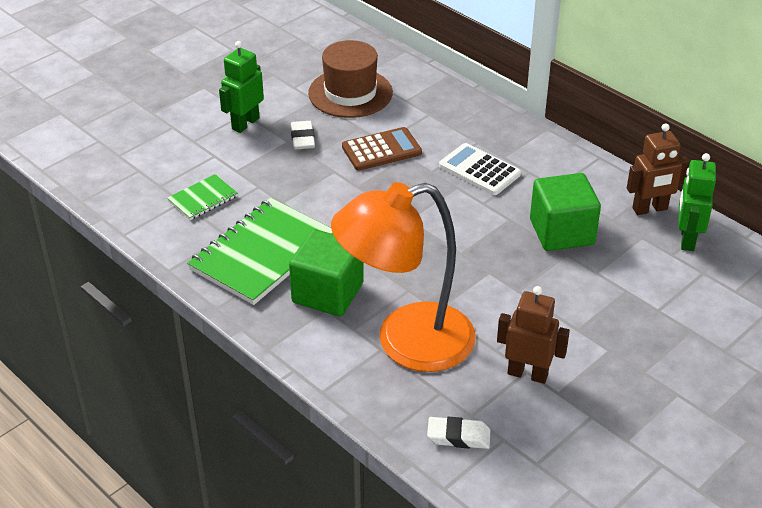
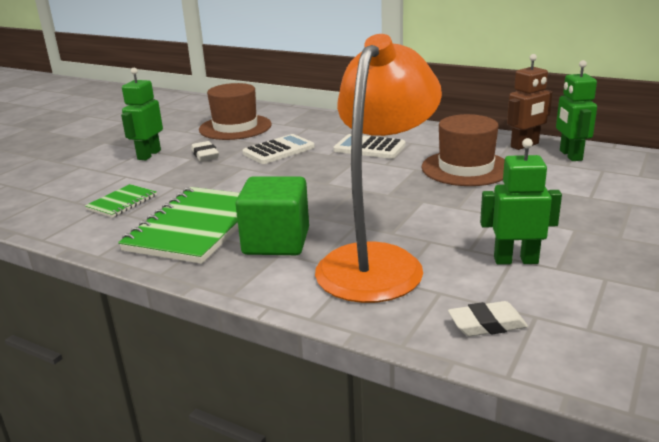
camera: 15 degrees left, 15 degrees down
orange lamp [331,182,476,372] -> orange lamp turned 150 degrees clockwise [315,34,442,303]
brown calculator [342,127,422,171] -> white calculator [242,134,315,164]
brown robot [497,286,570,384] -> green robot [480,138,562,265]
green cube [530,173,601,251] -> brown hat [422,114,505,186]

